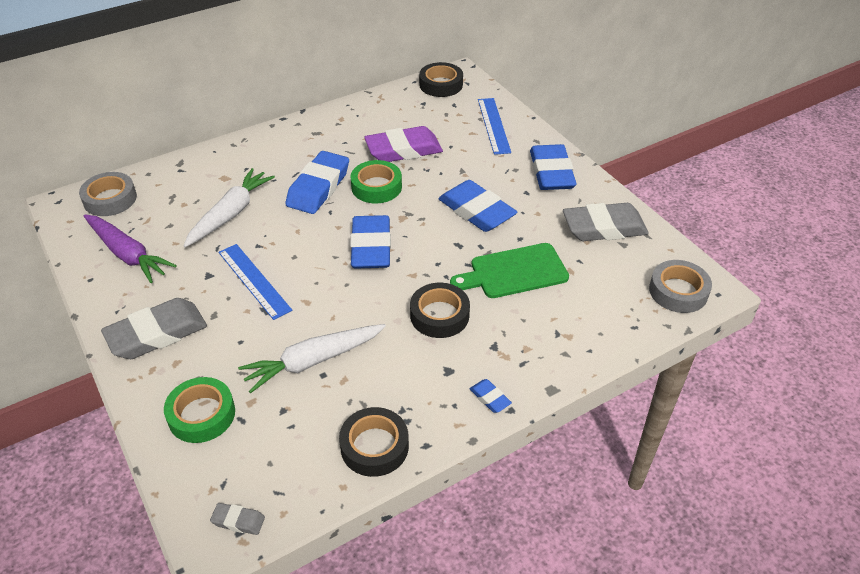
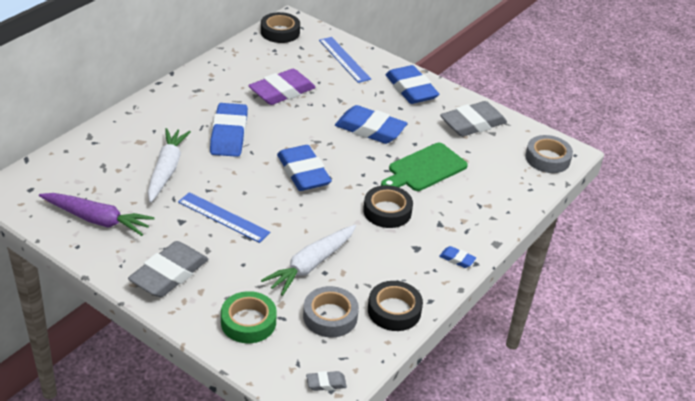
camera: 25 degrees left, 5 degrees down
grey tape [79,172,137,216] -> grey tape moved to [303,286,359,337]
green tape [351,160,402,203] -> none

